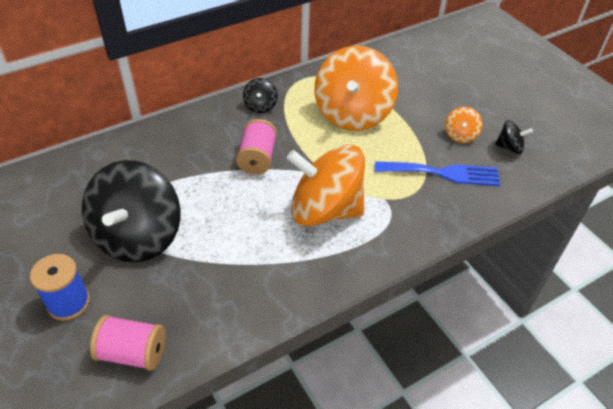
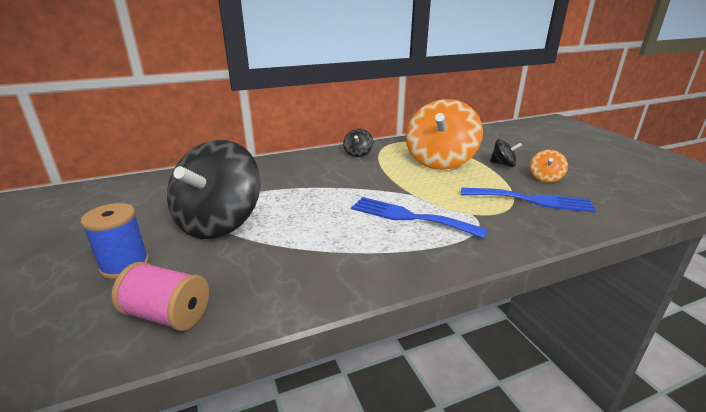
camera: 10 degrees right, 20 degrees down
pink spool [236,119,277,175] -> none
orange spinning top [287,144,365,226] -> blue fork [351,197,488,239]
black spinning top [495,120,533,154] -> black spinning top moved to [490,139,522,167]

